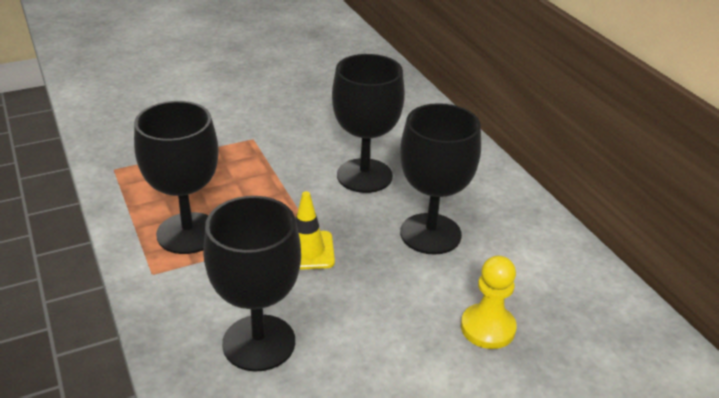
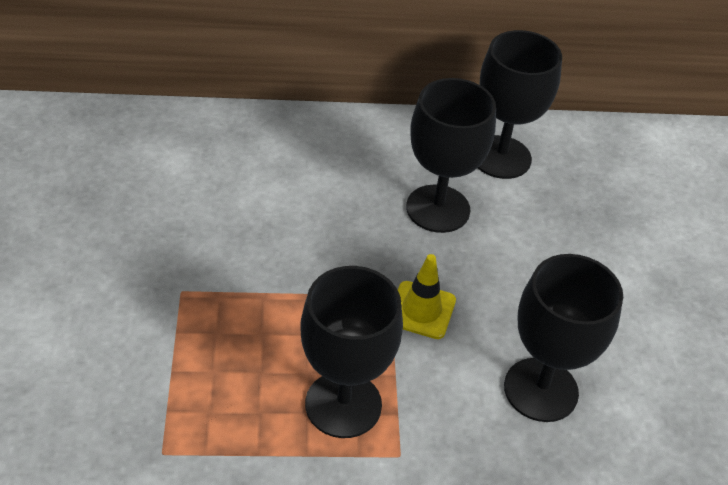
camera: 70 degrees left, 10 degrees up
black goblet [332,54,405,193] -> black goblet moved to [478,30,562,179]
yellow pawn [461,256,517,349] -> none

